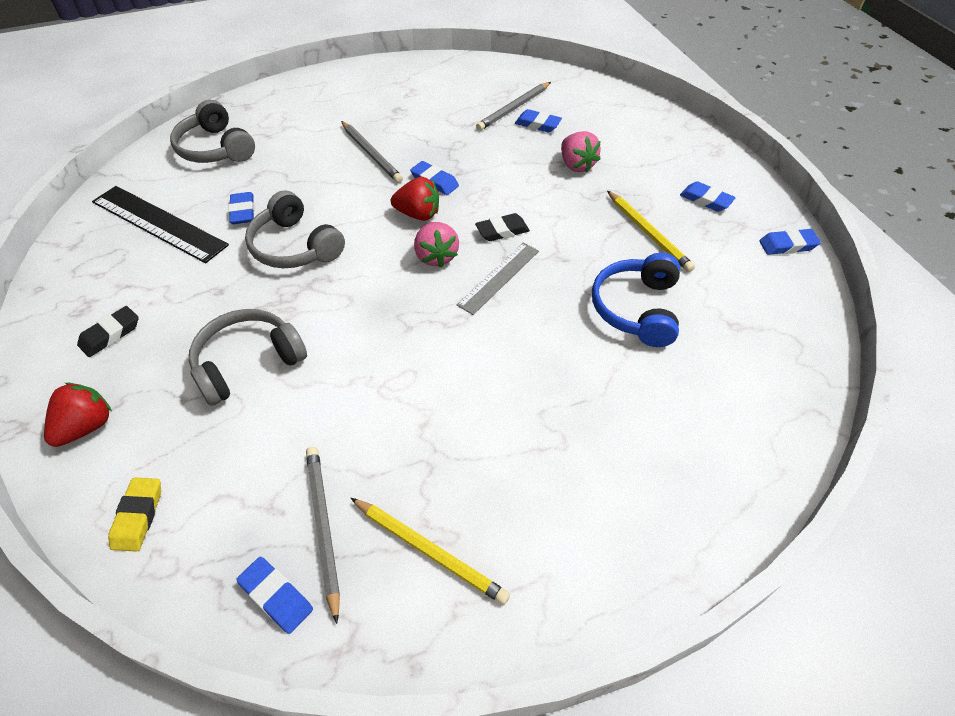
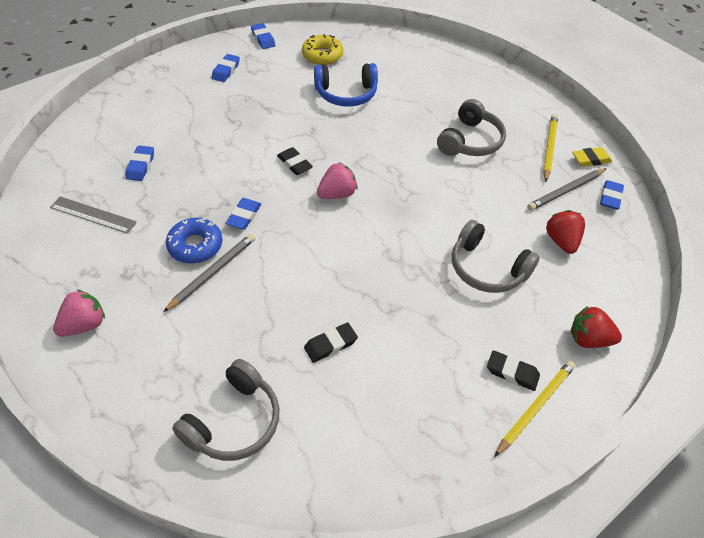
camera: 110 degrees left, 0 degrees up
black ruler [92,186,229,263] -> none
yellow eraser [108,477,161,552] -> yellow eraser moved to [572,147,612,167]
blue eraser [229,192,254,224] -> black eraser [304,323,358,363]
grey headphones [245,190,345,268] -> grey headphones moved to [437,99,506,156]
red strawberry [391,177,439,221] -> red strawberry moved to [546,210,585,254]
grey ruler [457,243,539,315] -> grey ruler moved to [50,196,137,234]
grey pencil [476,82,551,131] -> none
pink strawberry [561,131,601,172] -> pink strawberry moved to [53,289,105,337]
yellow pencil [607,191,695,272] -> yellow pencil moved to [494,361,575,457]
none -> blue donut [166,218,222,263]
none -> yellow donut [302,34,343,65]

